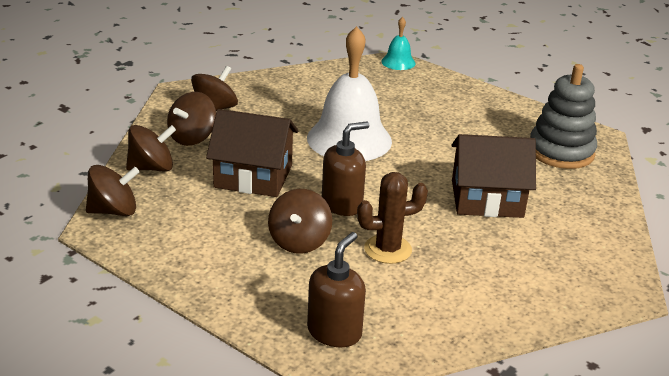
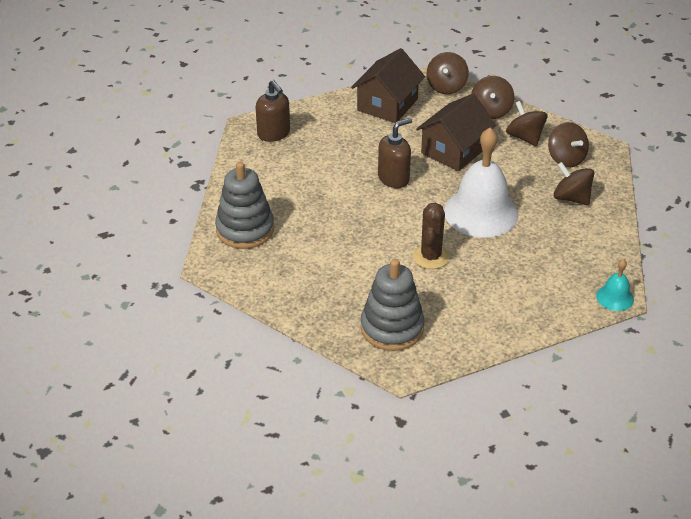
camera: 120 degrees right, 10 degrees up
brown spinning top [268,189,332,254] -> brown spinning top moved to [554,162,594,206]
brown soap dispenser [322,121,369,216] -> brown soap dispenser turned 120 degrees counterclockwise [378,118,412,188]
brown cactus [357,172,428,264] -> brown cactus moved to [413,203,449,269]
brown house [451,134,536,218] -> brown house moved to [351,48,425,123]
none -> grey stacking toy [215,162,274,249]

